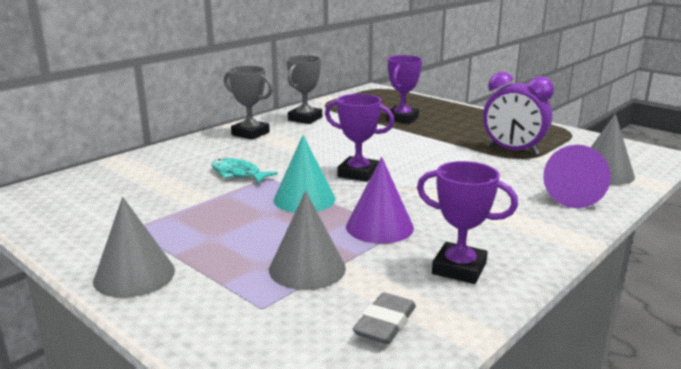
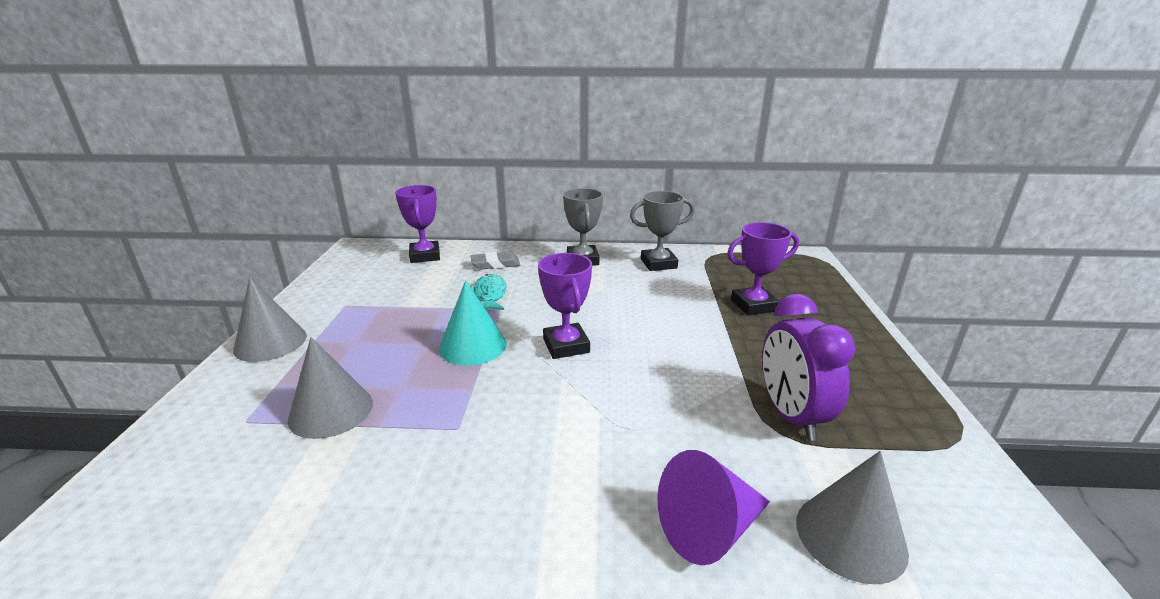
camera: 50 degrees right, 5 degrees up
purple cone [346,157,414,244] -> none
grey eraser [353,292,416,344] -> grey eraser moved to [471,252,520,270]
purple trophy [417,161,518,284] -> purple trophy moved to [395,185,440,263]

